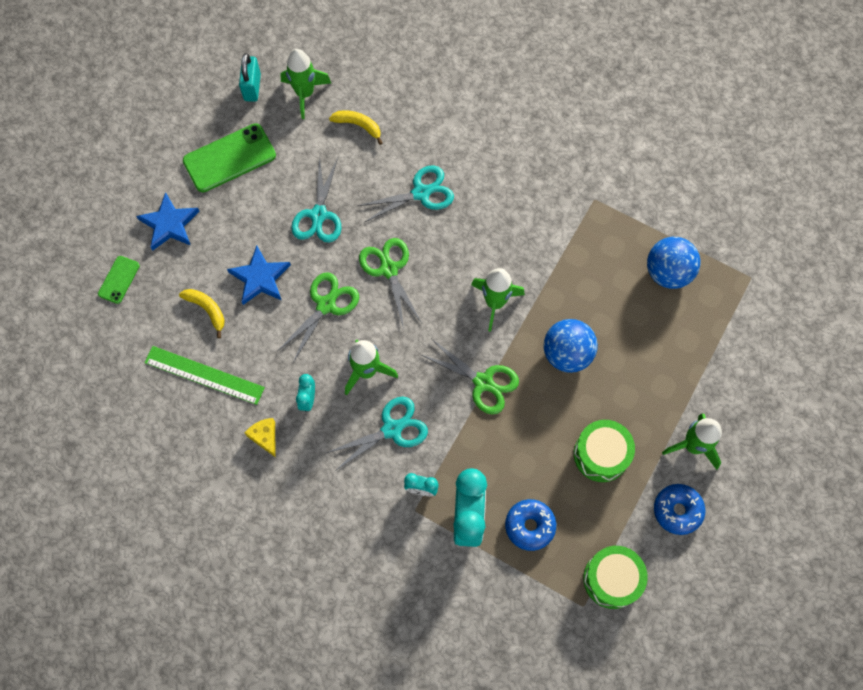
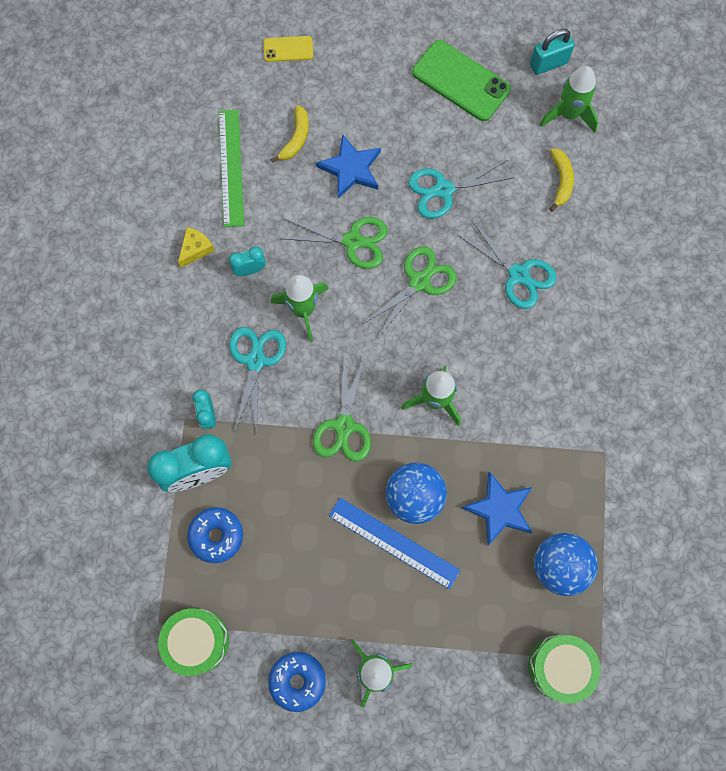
camera: 65 degrees right, 5 degrees up
green phone [98,256,140,304] -> yellow phone [264,36,313,62]
blue star [136,192,200,251] -> blue star moved to [462,471,533,545]
turquoise scissors [326,397,428,471] -> turquoise scissors turned 120 degrees counterclockwise [229,327,286,435]
green drum [574,420,635,482] -> green drum moved to [528,635,601,704]
none -> blue ruler [329,498,460,589]

